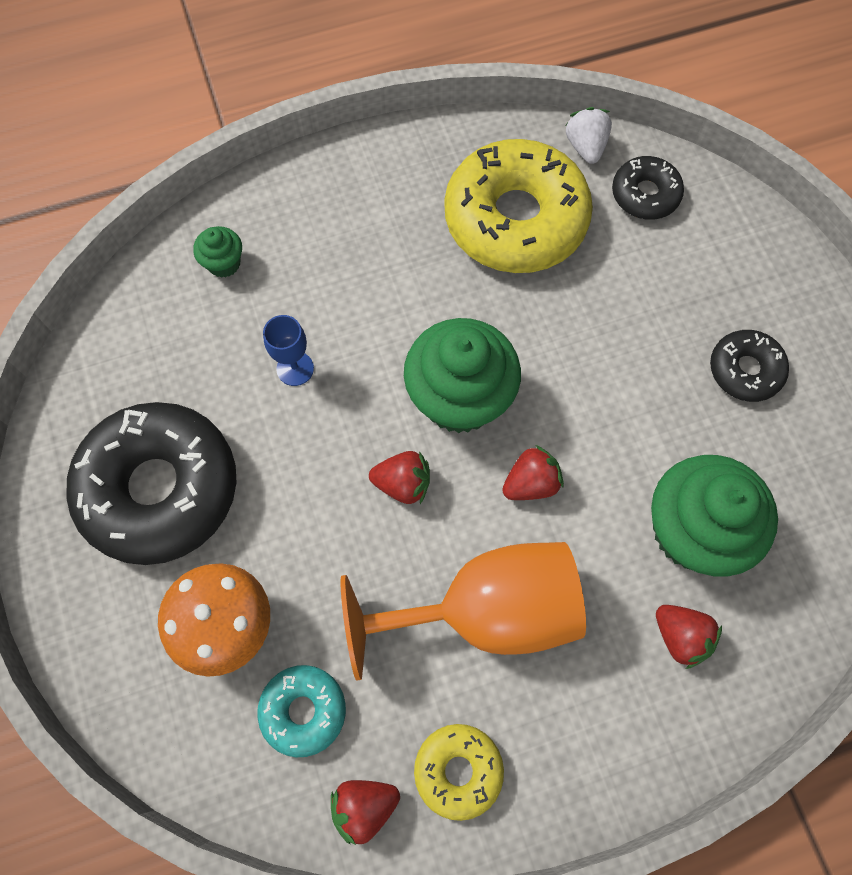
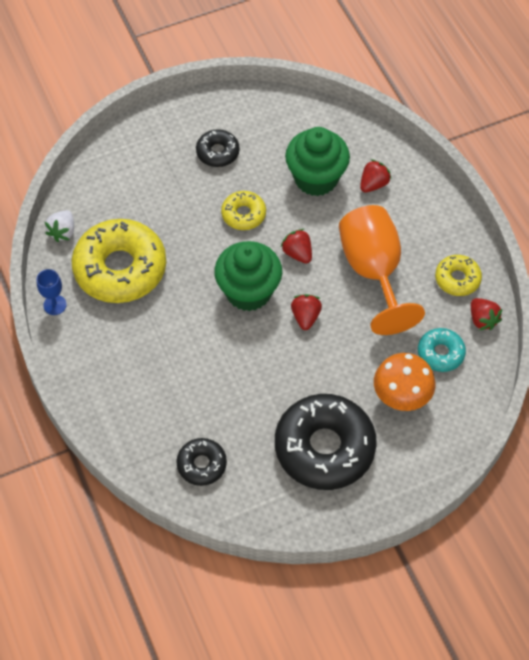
camera: 95 degrees left, 10 degrees down
green cupcake [193,226,242,278] -> none
blue goblet [263,315,314,386] -> blue goblet moved to [37,269,67,315]
white strawberry [566,107,612,164] -> white strawberry turned 60 degrees counterclockwise [45,210,74,242]
black donut [612,156,684,220] -> black donut moved to [176,438,227,486]
none -> yellow donut [221,191,266,230]

